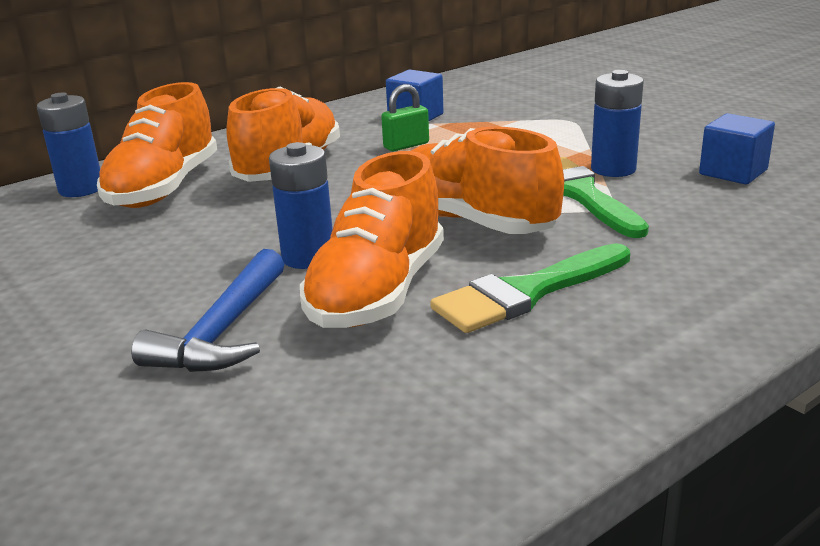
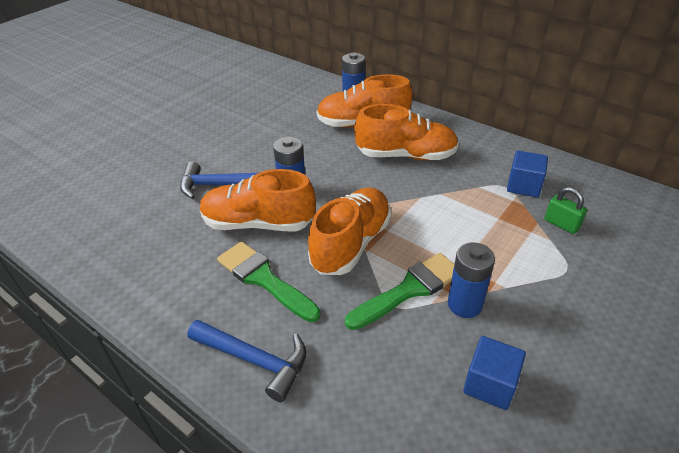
camera: 75 degrees right, 15 degrees up
green padlock [381,84,429,151] -> green padlock moved to [544,187,587,234]
none -> blue hammer [187,320,306,402]

